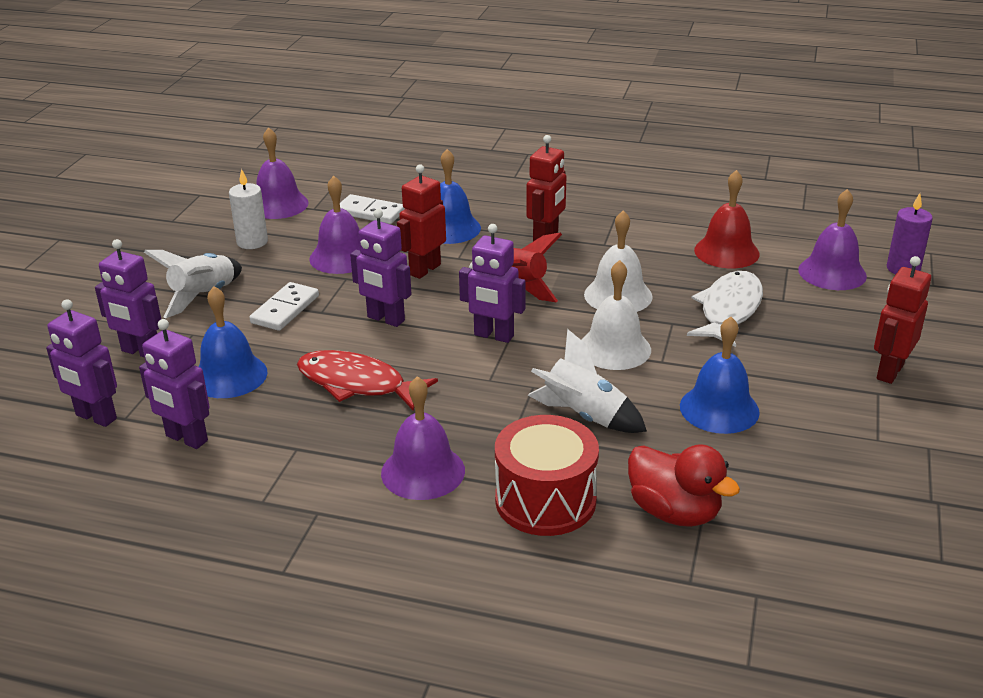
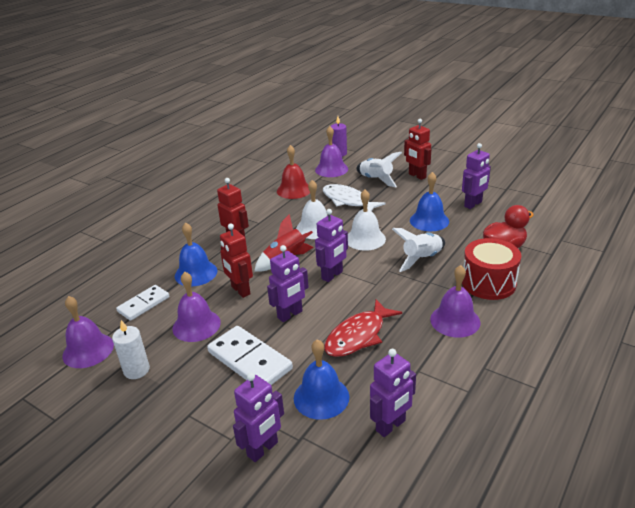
camera: 70 degrees left, 0 degrees up
purple robot [46,299,117,427] -> purple robot moved to [462,143,491,209]
white rocket [144,250,242,318] -> white rocket moved to [356,152,402,187]
white domino [249,282,319,331] -> white domino [207,326,293,385], size x1.55

